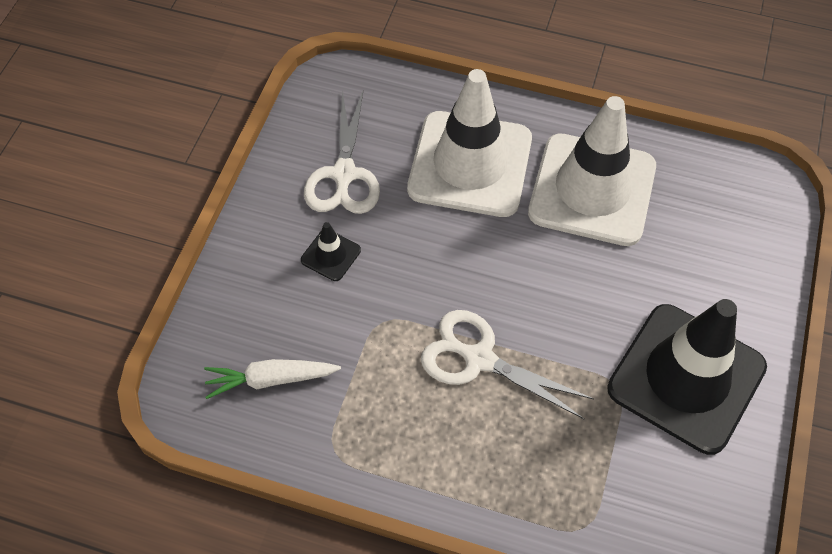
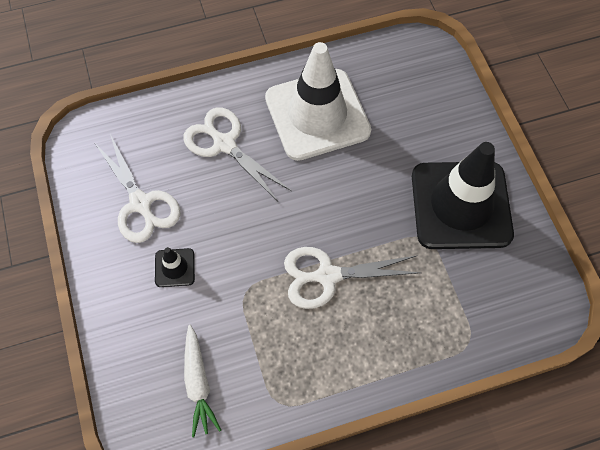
camera: 35 degrees left, 5 degrees up
white carrot [204,359,341,399] -> white carrot turned 60 degrees counterclockwise [184,325,221,437]
white traffic cone [407,69,532,217] -> white scissors [183,107,291,201]

